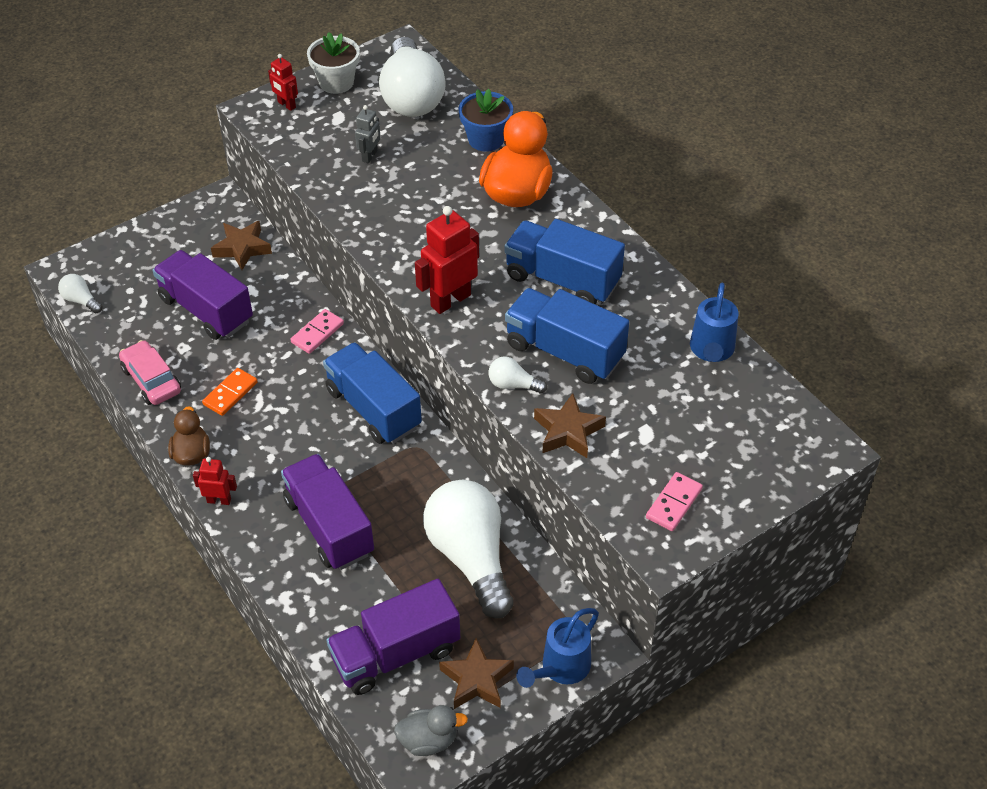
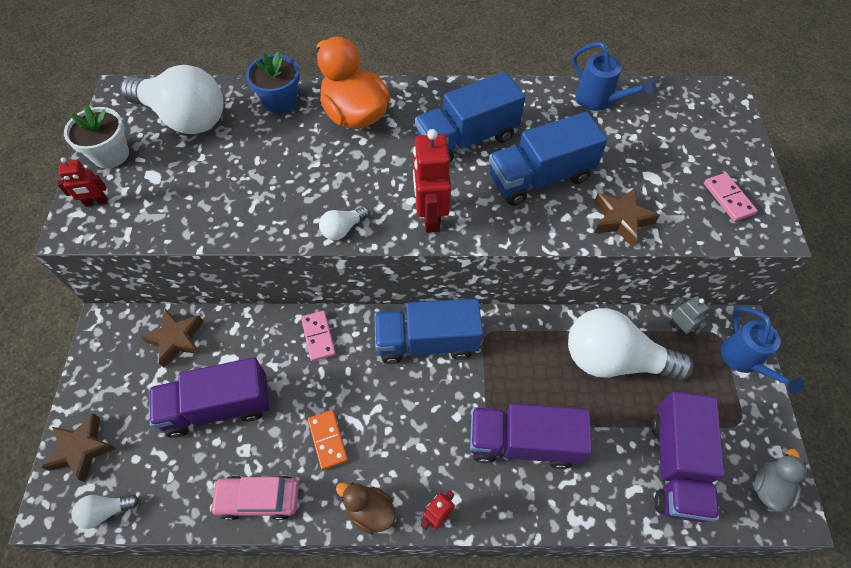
camera: 55 degrees left, 10 degrees up
grey robot [355,105,381,163] -> grey robot moved to [669,296,709,338]
brown star [439,638,514,709] -> brown star moved to [41,413,116,482]
white light bulb [488,356,547,394] -> white light bulb moved to [319,206,369,240]

